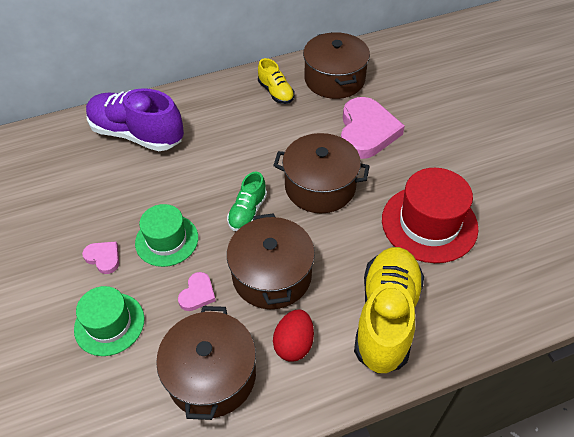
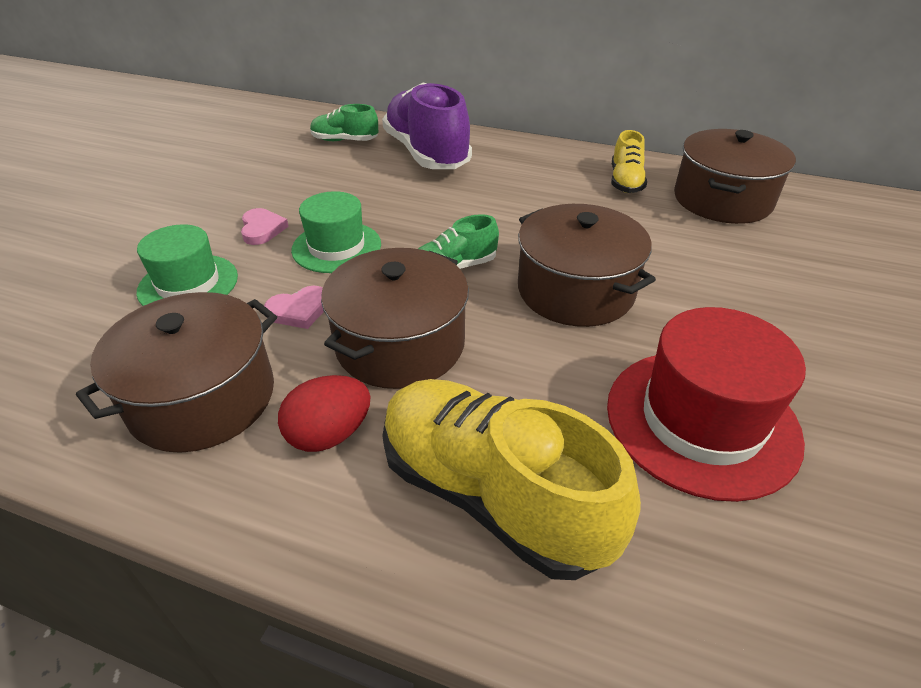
camera: 40 degrees right, 10 degrees down
pink heart [341,97,405,159] -> none
yellow shoe [354,247,424,374] -> yellow shoe turned 105 degrees counterclockwise [382,379,641,580]
none -> green shoe [310,104,378,141]

